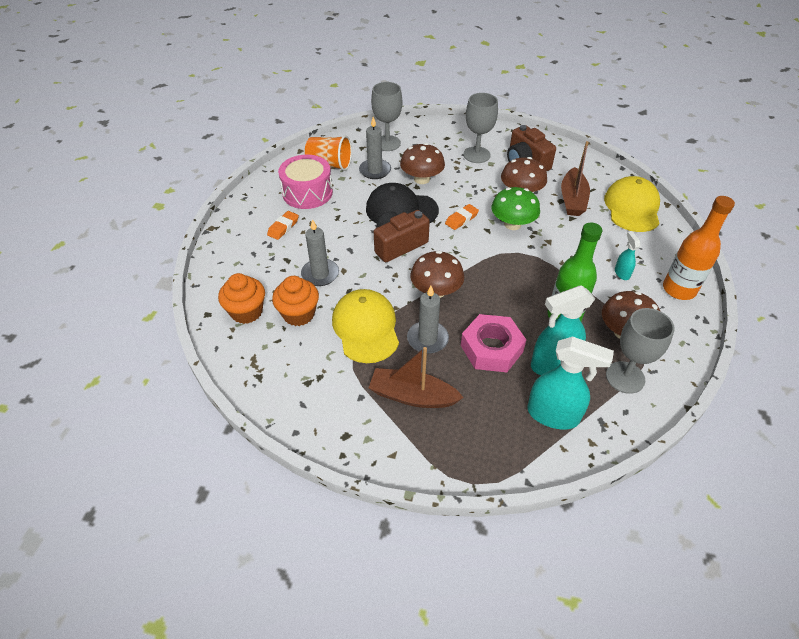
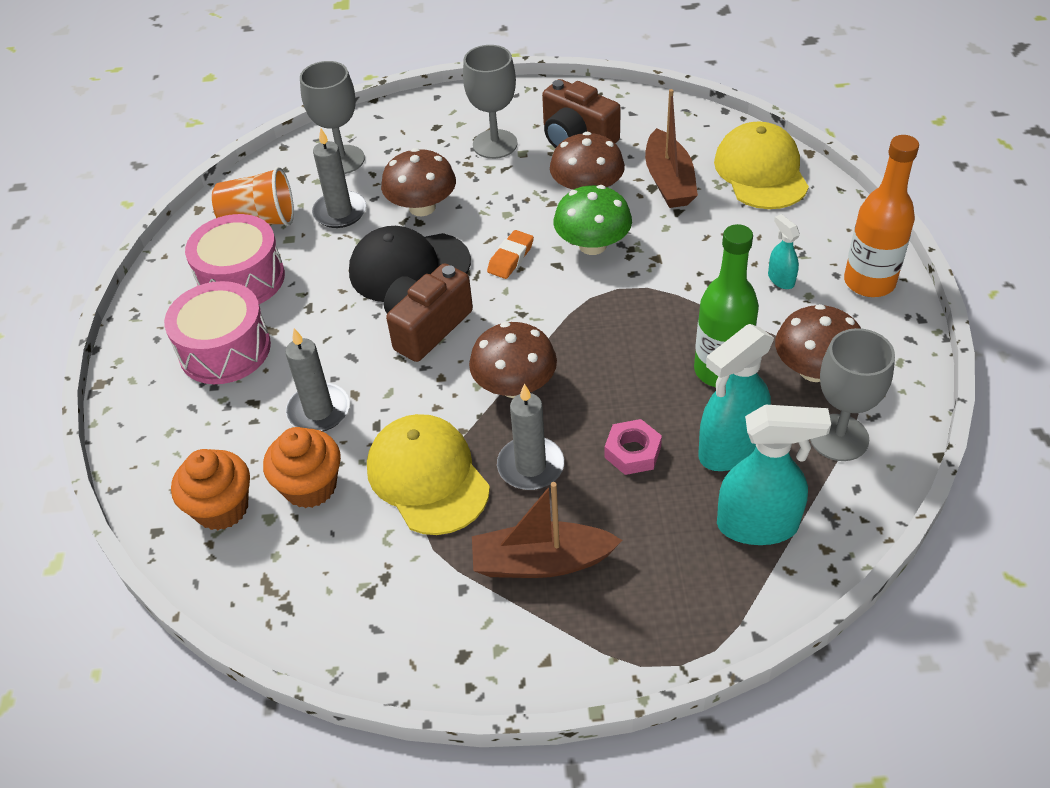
camera: 15 degrees left, 0 degrees up
orange eraser [267,211,299,240] -> pink drum [164,281,271,384]
pink nut [461,314,526,372] -> pink nut [605,419,662,475], size x0.59

